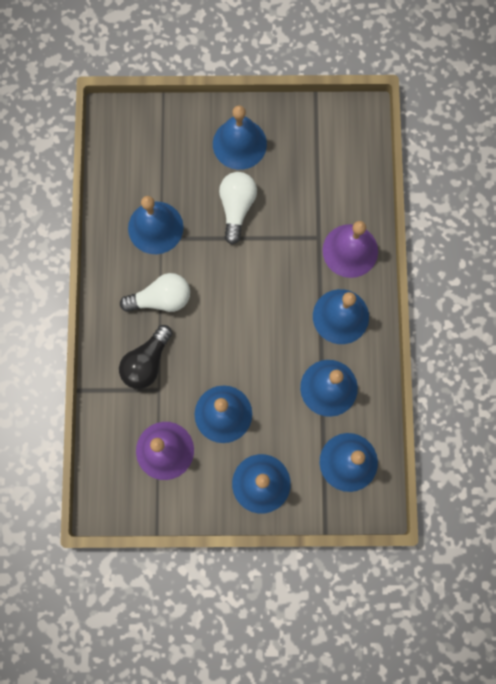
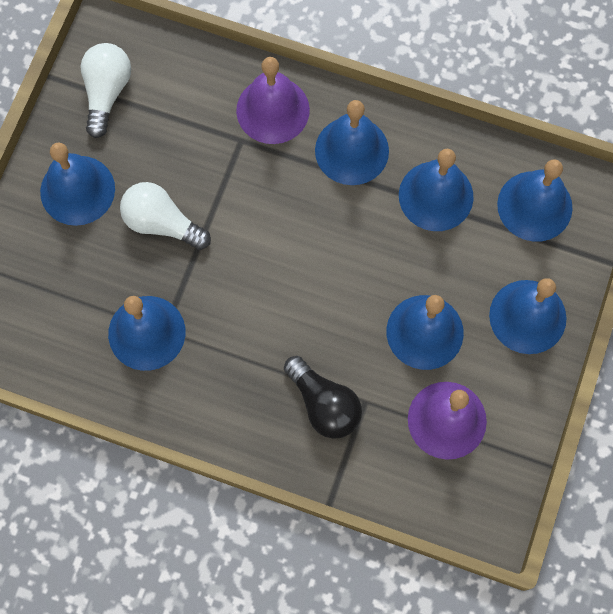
camera: 70 degrees left, 5 degrees down
white light bulb [120,273,190,312] -> white light bulb moved to [81,43,131,138]

